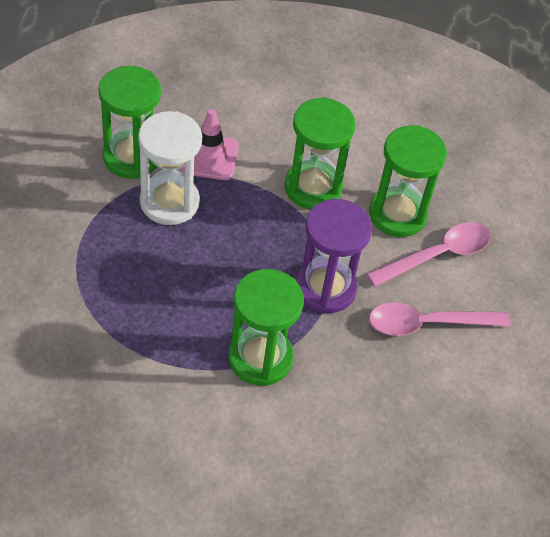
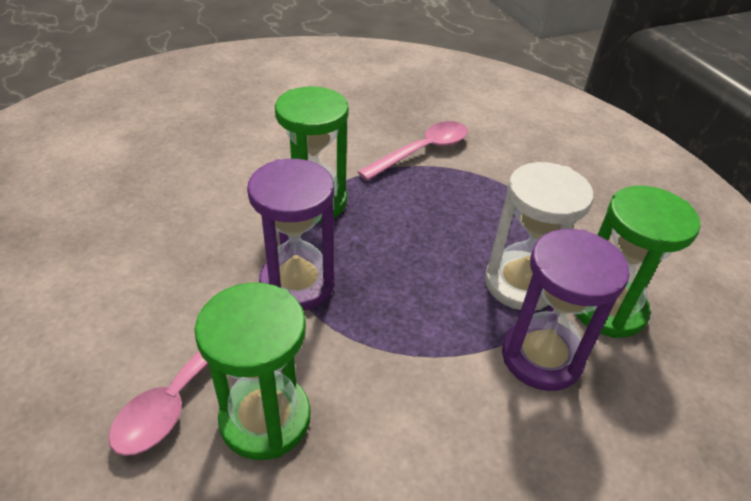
camera: 150 degrees right, 10 degrees down
pink traffic cone [180,109,239,180] -> purple hourglass [502,229,630,391]
green hourglass [284,97,355,209] -> none
pink spoon [369,302,511,336] -> pink spoon moved to [358,121,468,181]

